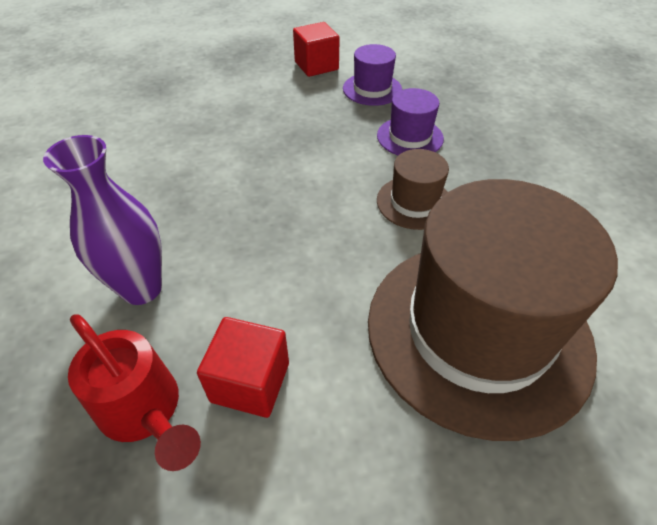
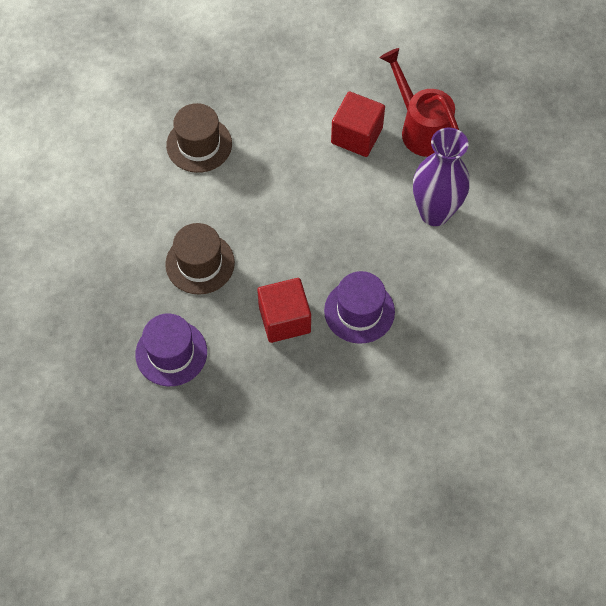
camera: 170 degrees left, 15 degrees up
red cube [293,22,340,77] -> red cube moved to [257,278,311,343]
purple hat [343,44,402,106] -> purple hat moved to [324,271,395,344]
brown hat [368,179,618,441] -> brown hat [166,103,232,173], size x0.43

